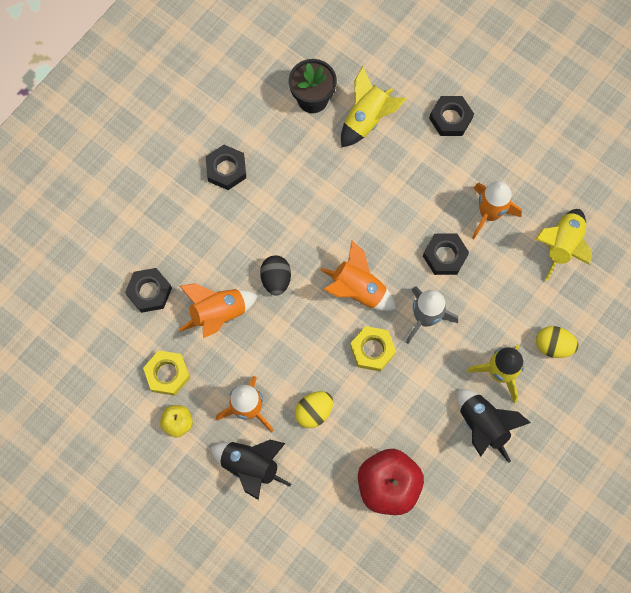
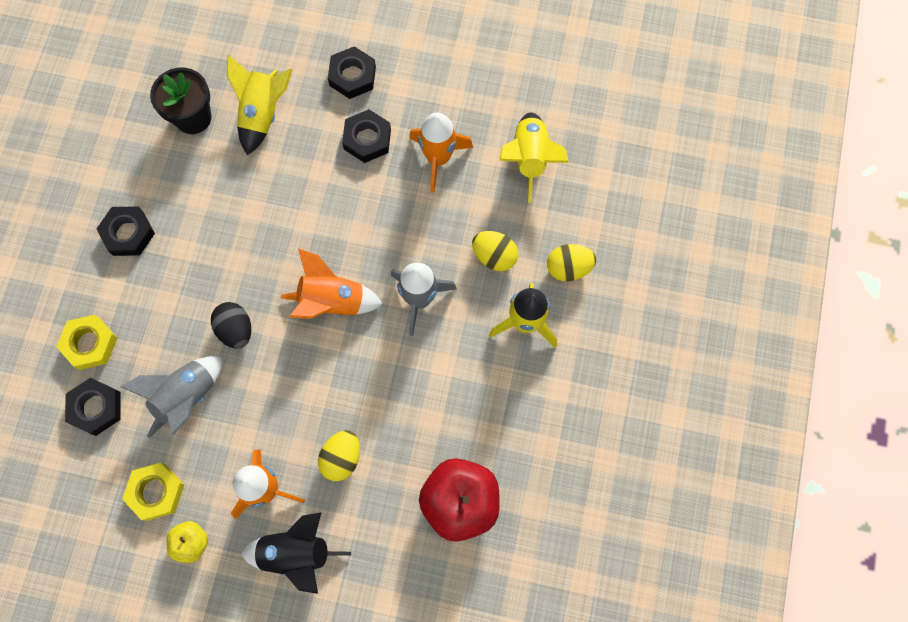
camera: 25 degrees left, 0 degrees up
orange rocket [178,283,258,338] -> grey rocket [121,356,222,438]
yellow nut [350,326,396,372] -> yellow nut moved to [56,315,117,370]
black nut [423,234,469,275] -> black nut moved to [342,109,391,163]
black rocket [457,389,531,463] -> none
none -> yellow egg [472,231,518,271]

